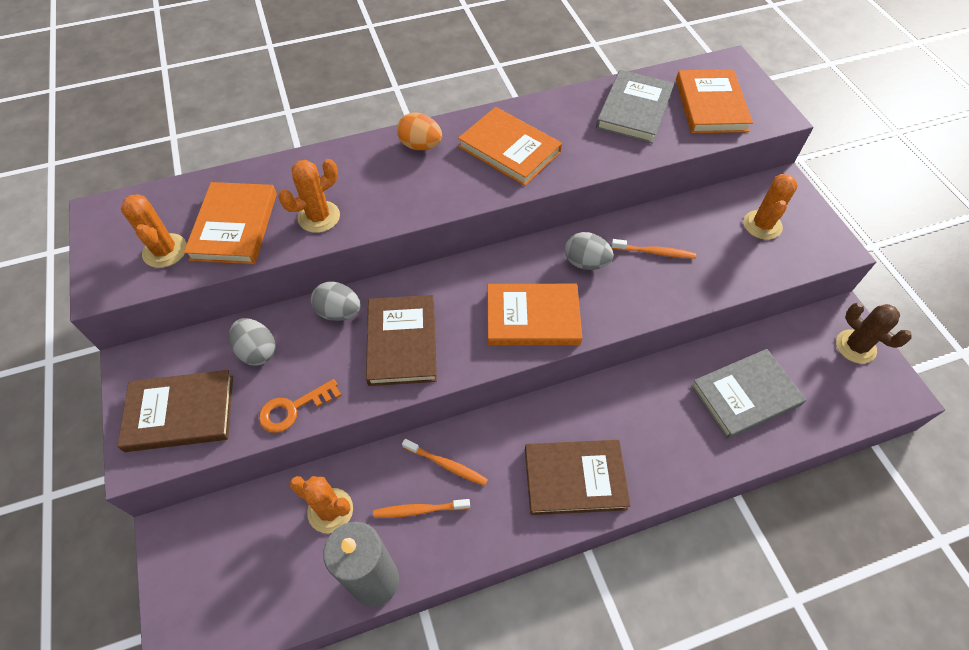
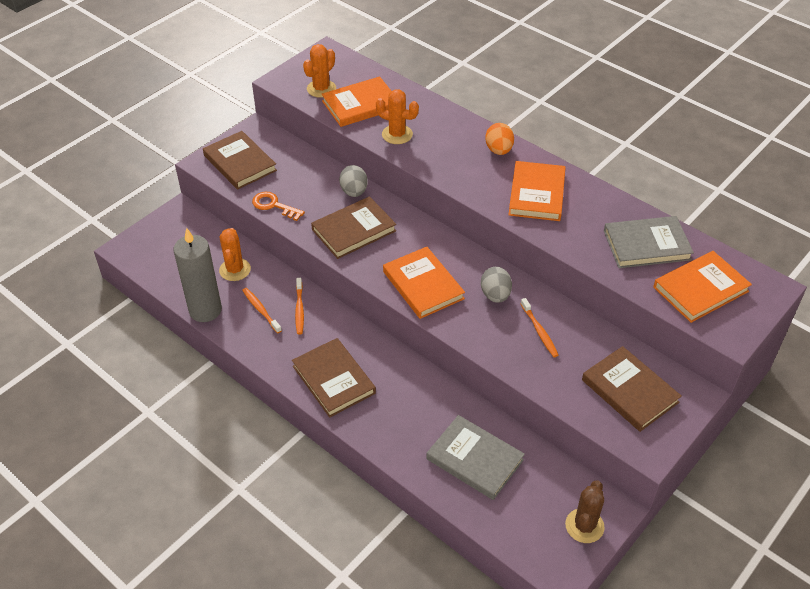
camera: 60 degrees right, 10 degrees down
grey egg [229,318,275,366] -> none
orange cactus [744,174,798,240] -> brown book [582,346,682,432]

